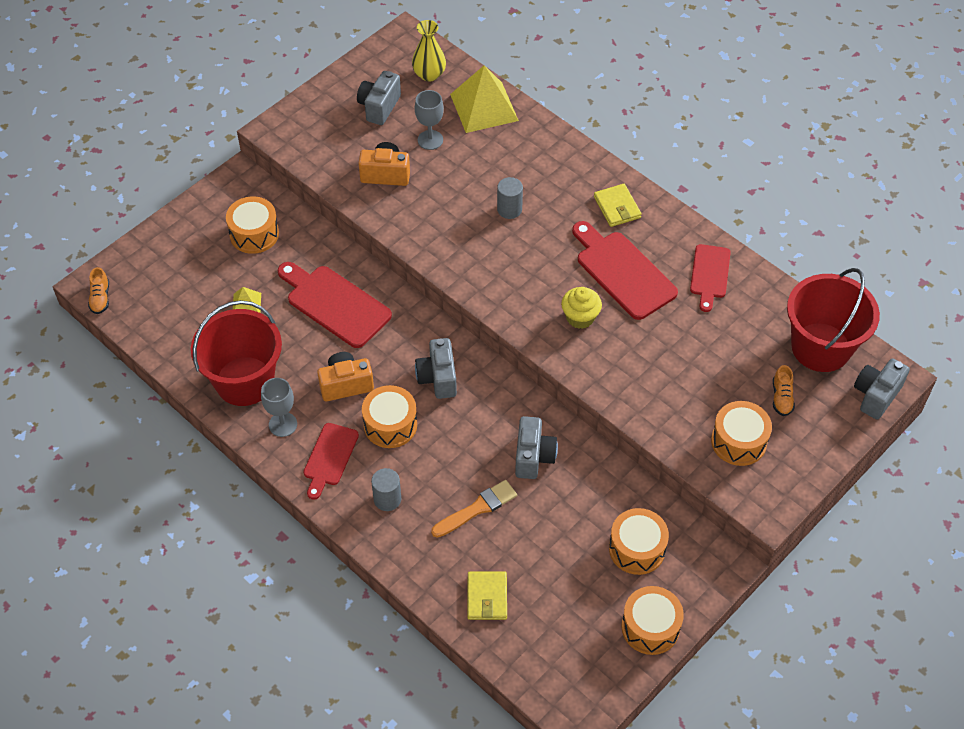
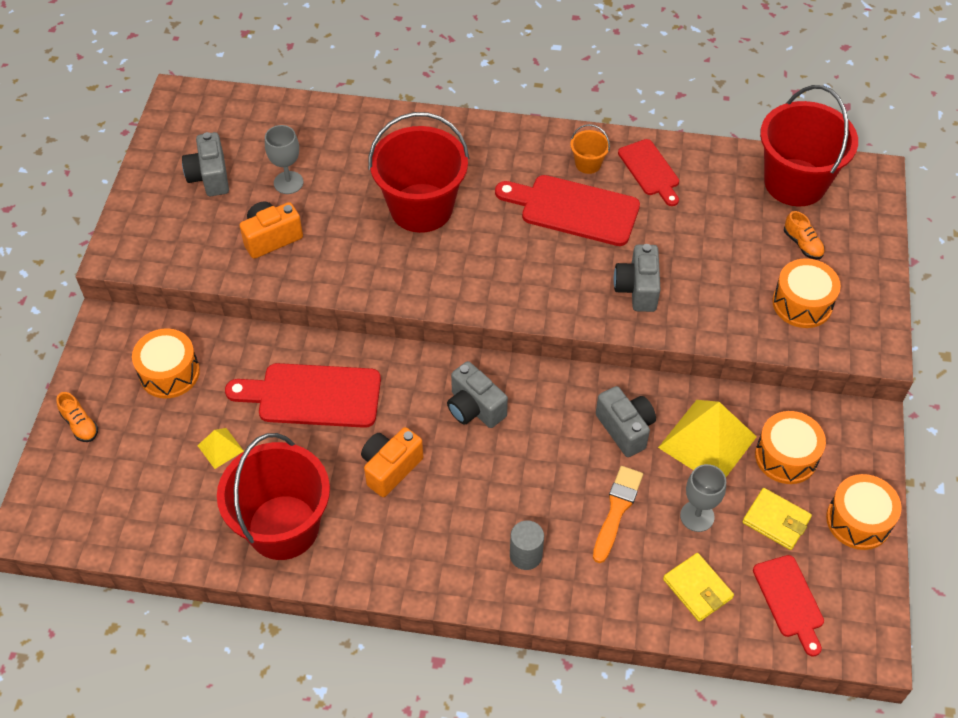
camera: 35 degrees left, 0 degrees up
orange shoe [88,267,109,314] -> orange shoe moved to [57,392,98,442]
grey goblet [261,378,297,437] -> grey goblet moved to [680,464,726,532]
red cutting board [304,423,359,500] -> red cutting board moved to [753,555,824,657]
orange drum [362,385,417,448] -> none
yellow vase [412,20,446,82] -> none
yellow pyramid [450,65,519,133] -> yellow pyramid moved to [658,400,757,477]
grey cylinder [497,177,523,219] -> red bucket [368,112,469,233]
yellow cupcake [561,287,602,329] -> none
yellow wallet [594,184,641,227] -> yellow wallet moved to [742,488,812,550]
grey camera [854,358,910,420] -> grey camera moved to [614,244,661,312]
none -> orange bucket [570,124,610,174]

